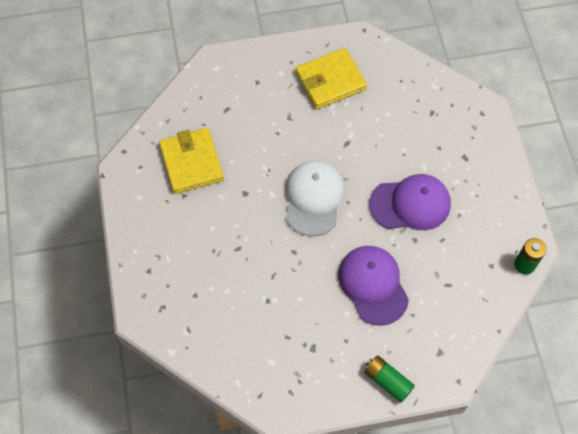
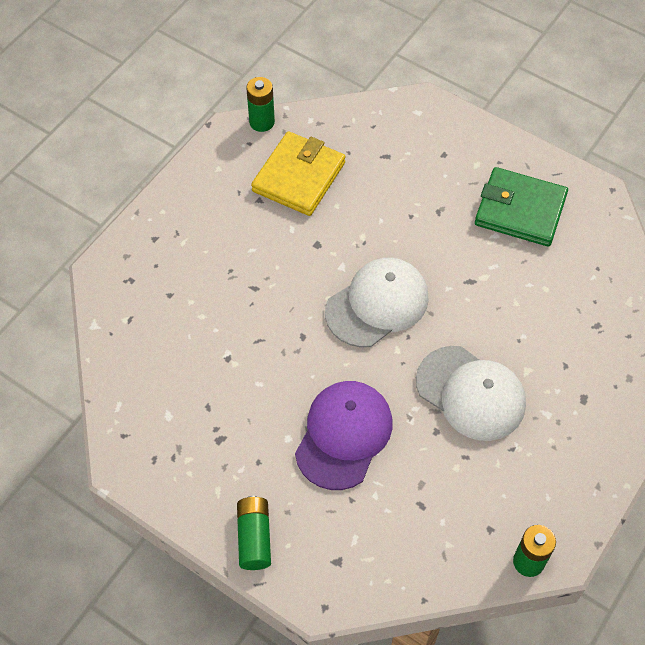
camera: 45 degrees right, 5 degrees down
yellow wallet [296,48,367,109] -> green wallet [475,167,568,247]
purple cap [369,174,451,230] -> white cap [416,346,526,441]
none -> green battery [246,77,275,132]

